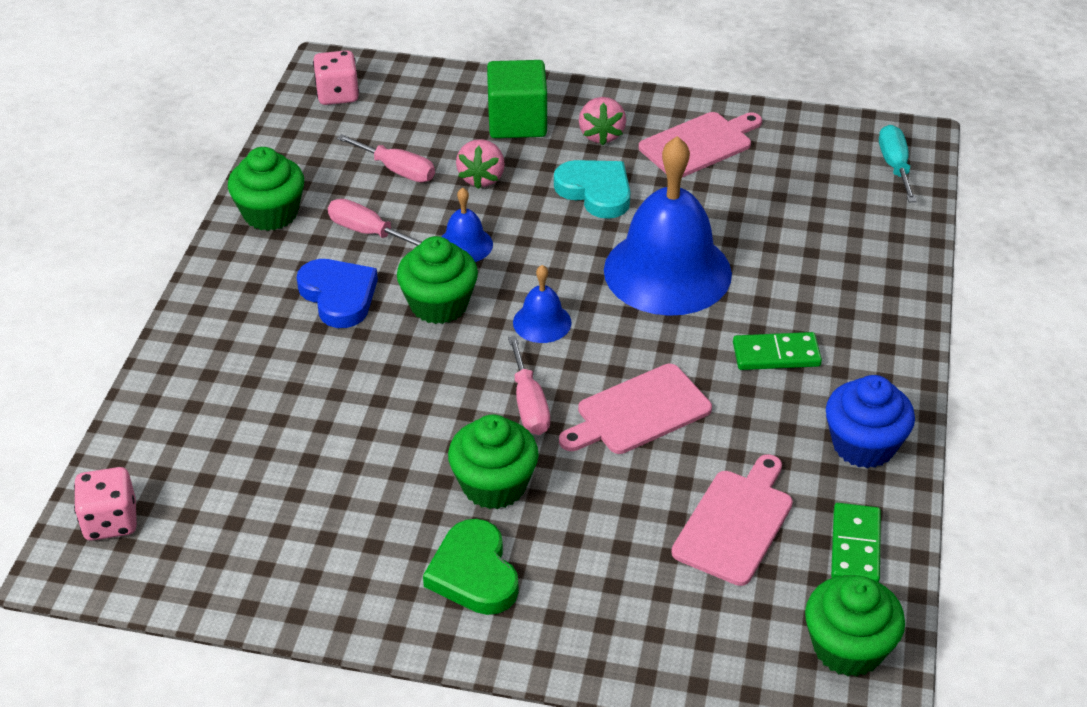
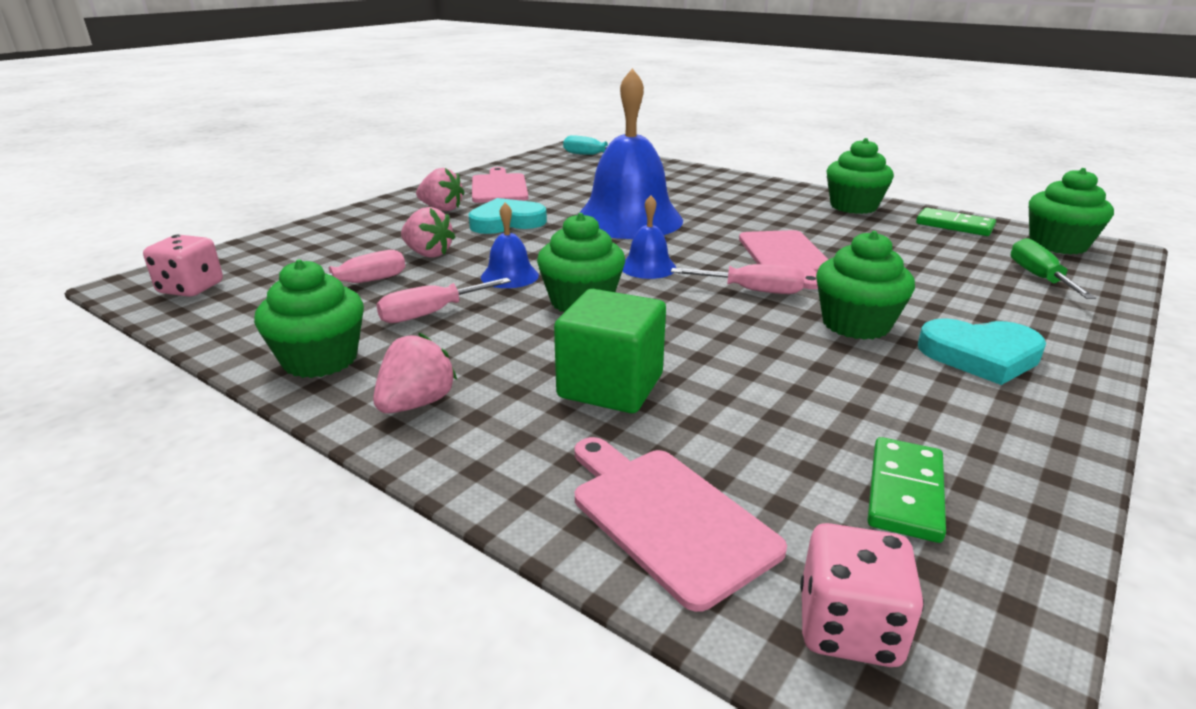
camera: 65 degrees left, 15 degrees down
blue heart [297,259,378,328] -> none
green heart [423,519,519,615] -> turquoise heart [918,318,1046,385]
green cube [487,60,547,138] -> green cube moved to [554,289,666,413]
pink cutting board [672,454,793,586] -> pink cutting board moved to [575,437,787,612]
green domino [733,332,822,370] -> green domino moved to [868,437,946,543]
blue cupcake [826,375,915,468] -> green cupcake [827,138,894,214]
none -> pink strawberry [373,333,457,413]
none -> green screwdriver [1010,238,1096,299]

